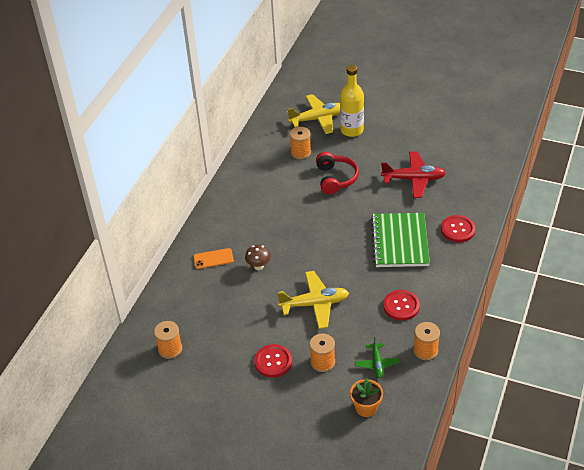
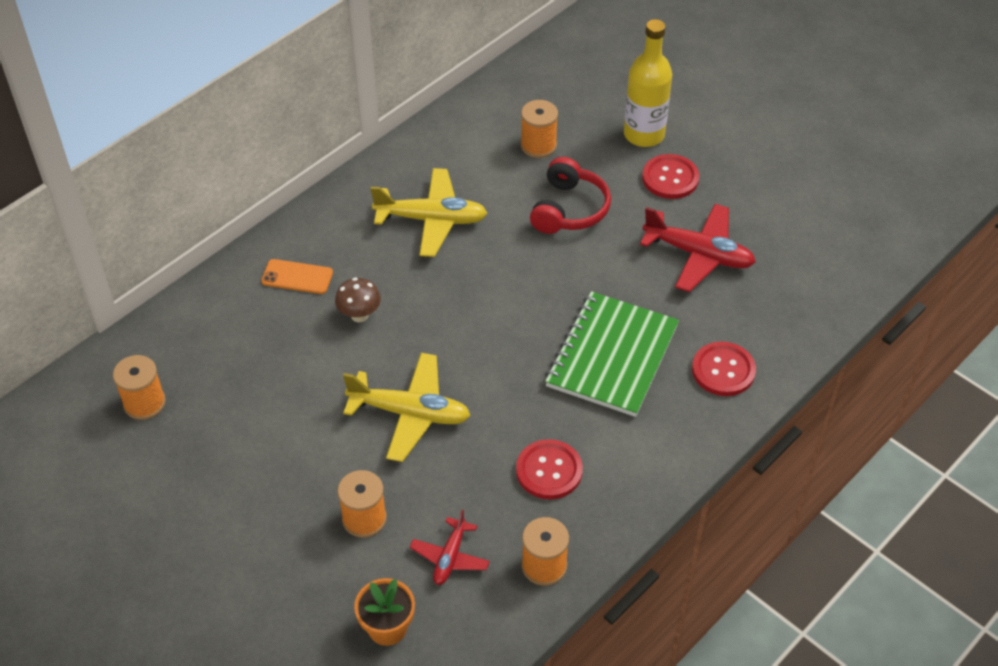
camera: 20 degrees right, 5 degrees up
red button [254,344,292,378] -> red button moved to [642,154,699,199]
yellow plane [287,94,340,134] -> yellow plane moved to [370,168,487,257]
green plane [355,337,400,378] -> red plane [410,510,490,585]

